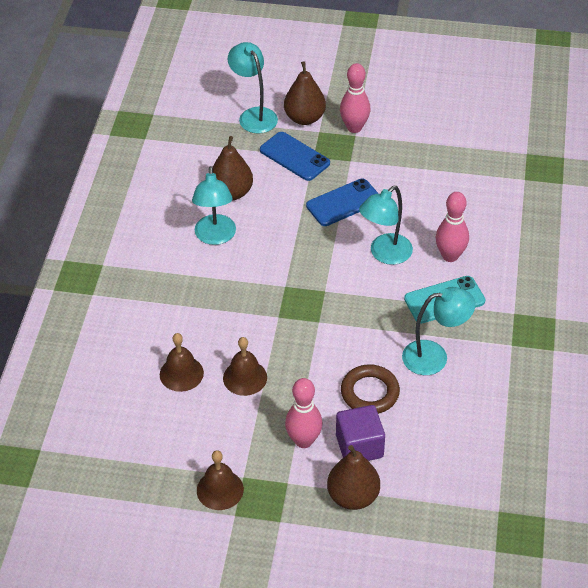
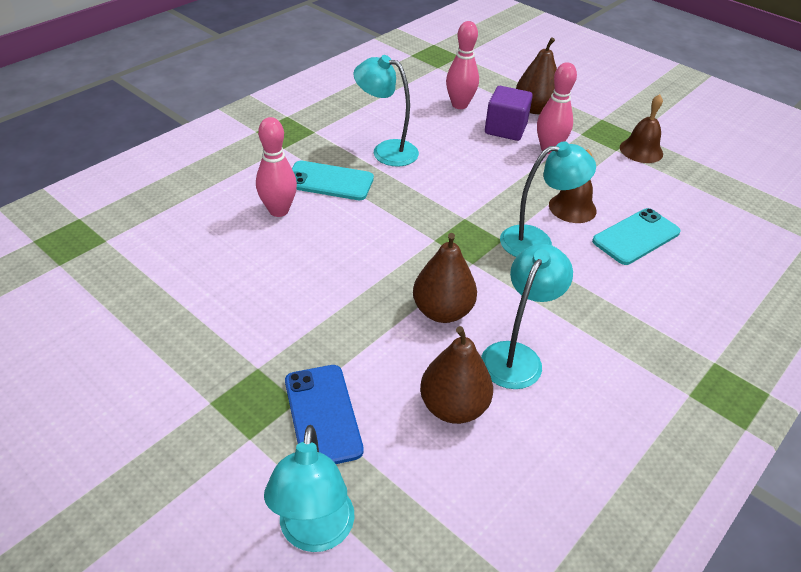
camera: 150 degrees left, 5 degrees down
brown bell [160,333,204,392] -> turquoise phone [592,208,681,265]
brown pear [284,61,326,125] -> brown pear moved to [413,233,477,323]
blue phone [306,179,379,226] -> none
pink bowling pin [340,63,370,133] -> pink bowling pin moved to [446,21,479,109]
brown ring [341,364,400,414] -> none
turquoise lamp [359,186,413,265] -> turquoise lamp moved to [500,141,596,257]

